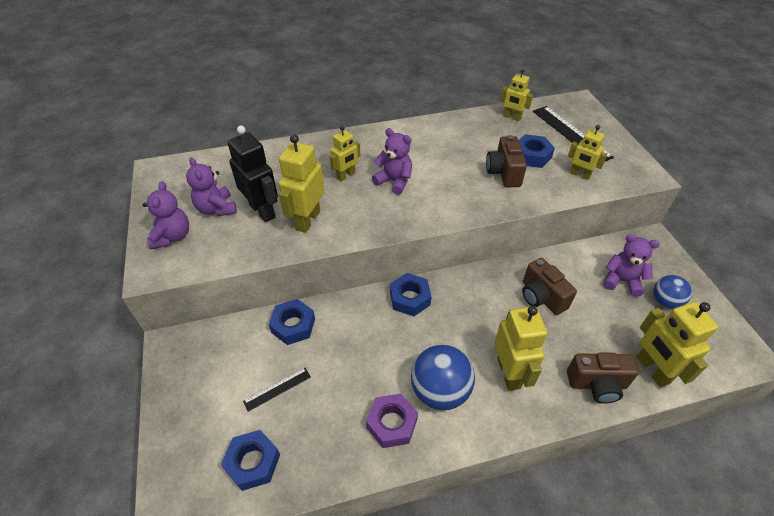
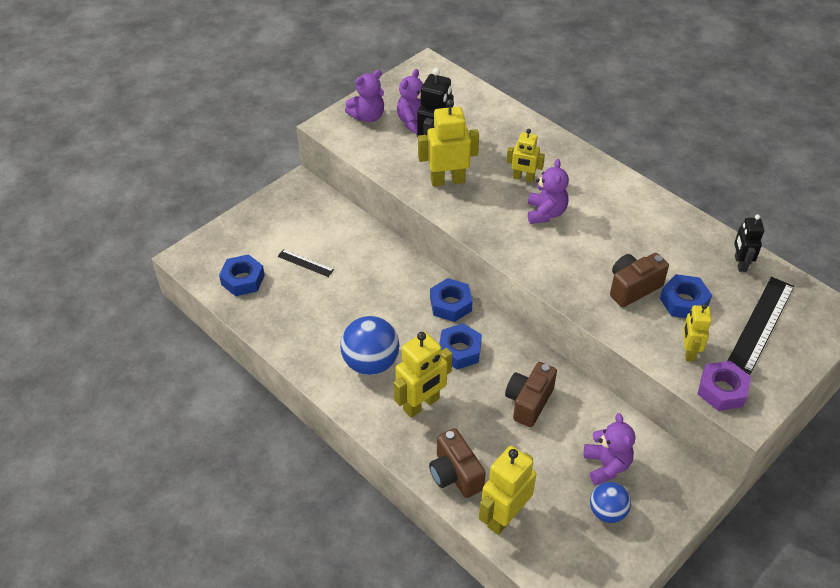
camera: 60 degrees right, 0 degrees up
blue nut [269,299,315,345] -> blue nut moved to [439,323,482,369]
purple nut [366,394,418,448] -> purple nut moved to [698,361,751,411]
yellow robot [500,69,533,121] -> black robot [734,215,764,272]

